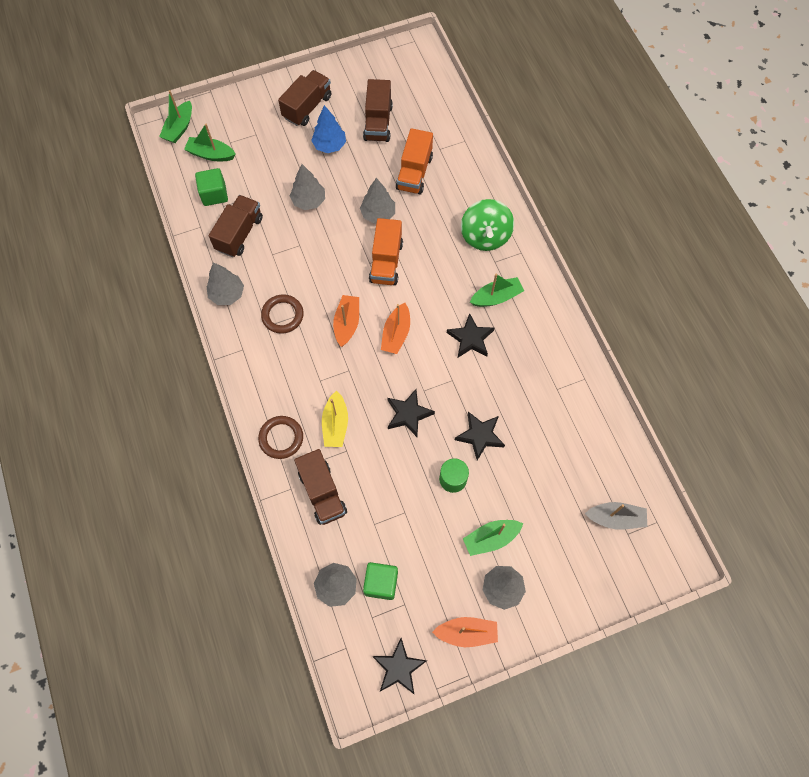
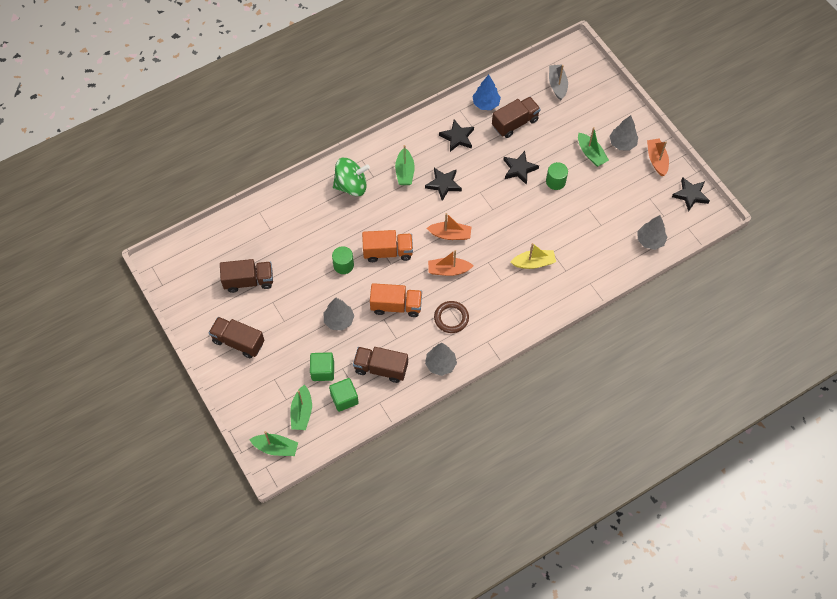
camera: 100 degrees left, 5 degrees down
brown ring [258,416,303,459] -> none
brown truck [294,449,347,525] -> brown truck moved to [492,97,541,138]
blue tree [311,105,346,153] -> blue tree moved to [473,75,501,110]
grey tree [360,178,395,224] -> green cylinder [332,246,354,274]
green cube [363,562,398,600] -> green cube moved to [310,352,334,381]
black star [387,389,435,437] -> black star moved to [439,119,474,152]
orange truck [396,128,433,194] -> orange truck moved to [370,283,422,317]
green boat [470,274,524,307] -> green boat turned 150 degrees counterclockwise [395,145,415,185]

